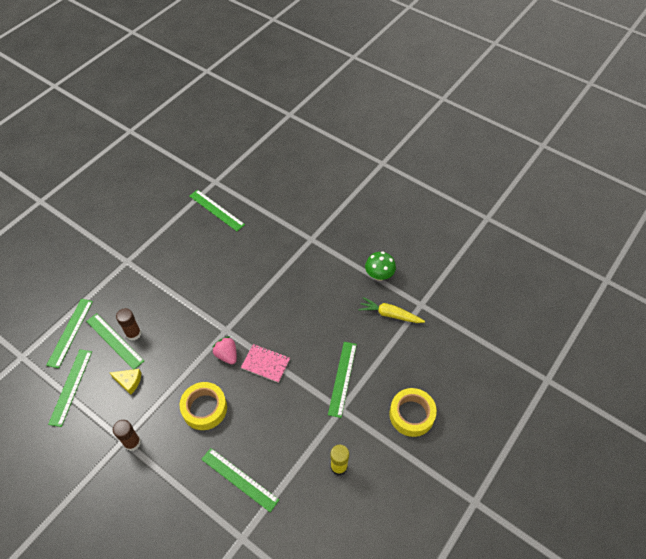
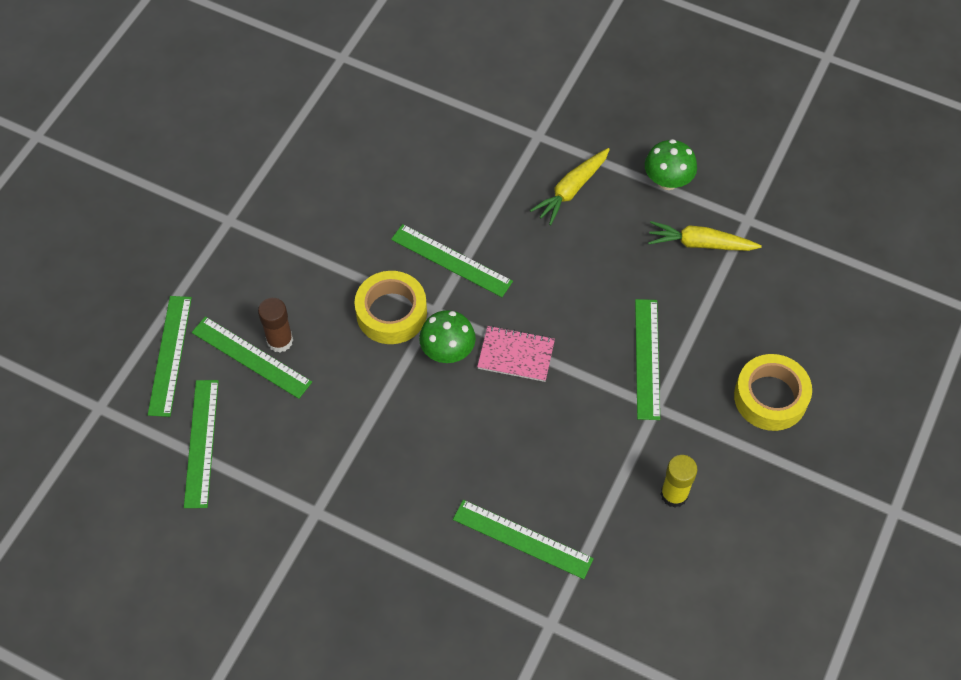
camera: 10 degrees left, 5 degrees up
yellow cheese [110,369,141,395] -> none
brown glue stick [113,420,141,451] -> none
yellow tape [180,382,227,430] -> yellow tape moved to [355,271,427,344]
green ruler [189,190,245,231] -> green ruler moved to [391,224,513,297]
pink strawberry [212,337,237,364] -> green mushroom [419,310,476,363]
none -> yellow carrot [530,148,610,225]

